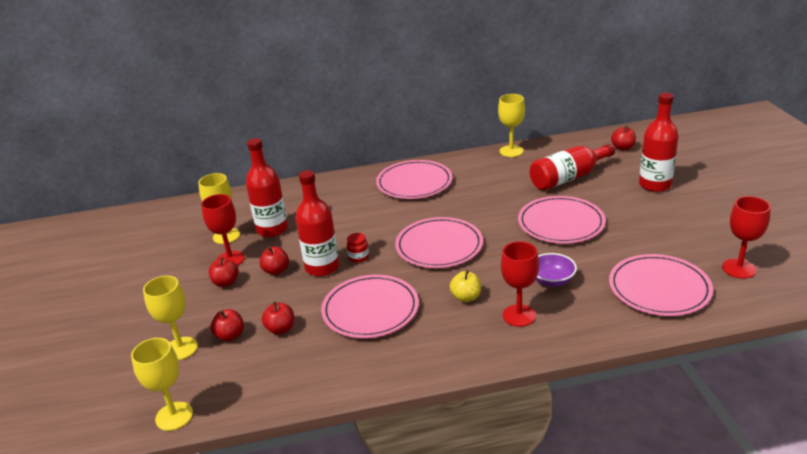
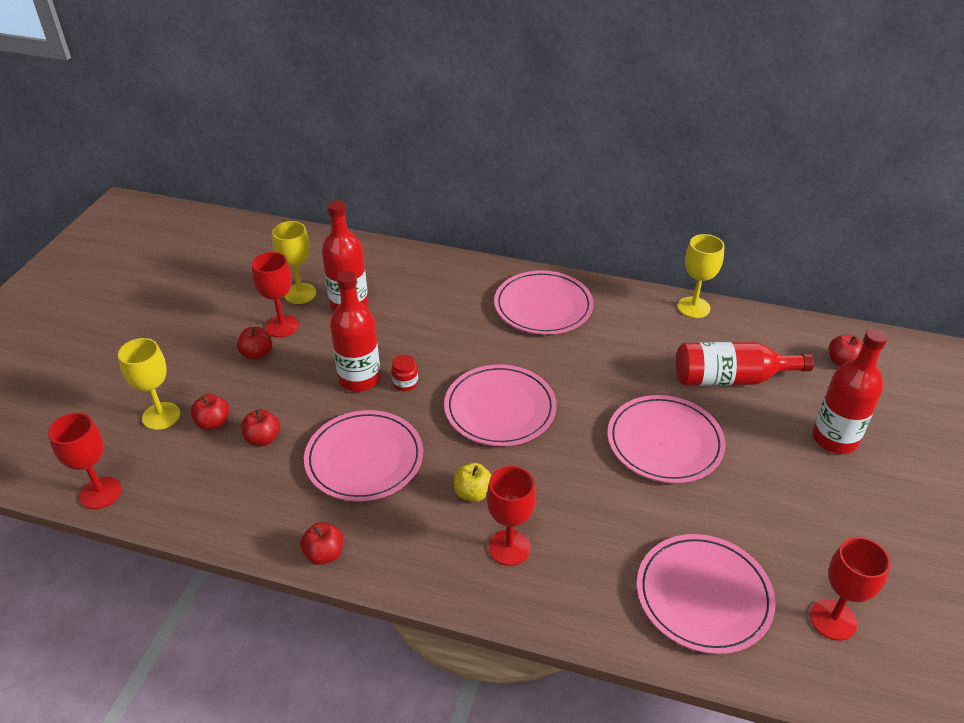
camera: 25 degrees right, 10 degrees up
yellow goblet [131,338,193,431] -> red goblet [48,413,122,509]
red apple [259,247,289,275] -> red apple moved to [300,522,343,565]
purple bowl [536,253,577,287] -> none

